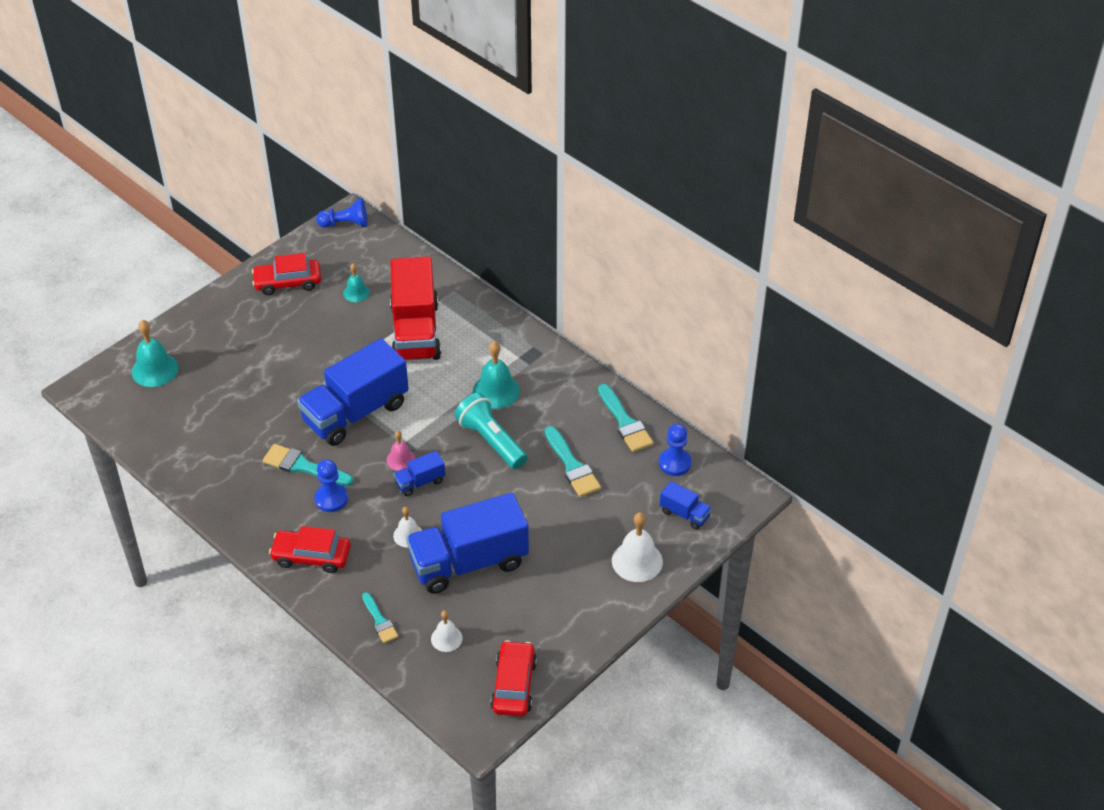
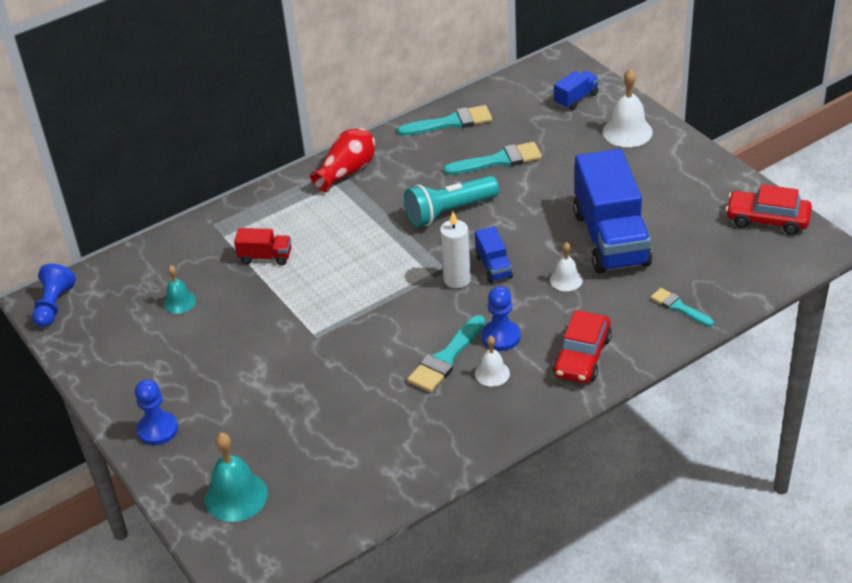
camera: 75 degrees left, 5 degrees down
red car [252,253,321,295] -> none
blue truck [297,338,409,446] -> none
turquoise brush [362,592,398,643] -> turquoise brush turned 120 degrees counterclockwise [651,288,714,327]
pink bell [386,431,415,471] -> white candle [440,212,471,288]
red truck [390,257,441,360] -> red truck [234,228,291,265], size x0.44
white bell [431,610,463,652] -> white bell moved to [475,336,510,387]
turquoise bell [473,341,520,409] -> none
blue pawn [659,424,692,476] -> blue pawn moved to [135,379,178,445]
none -> red vase [310,128,375,192]

